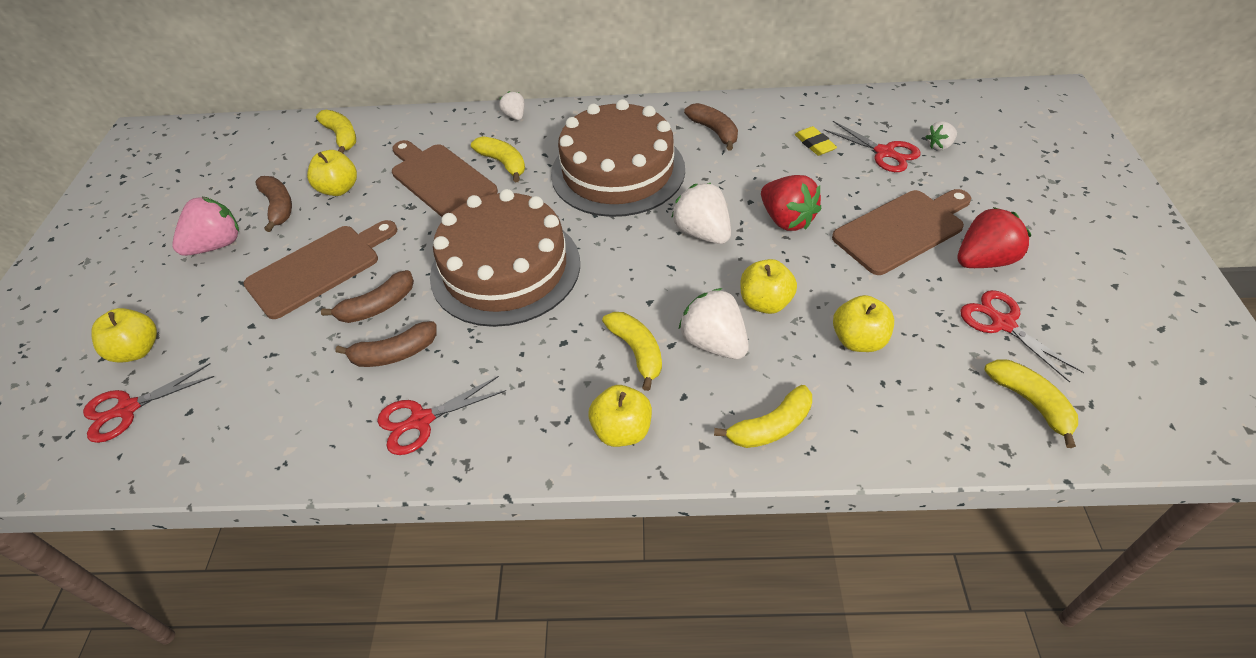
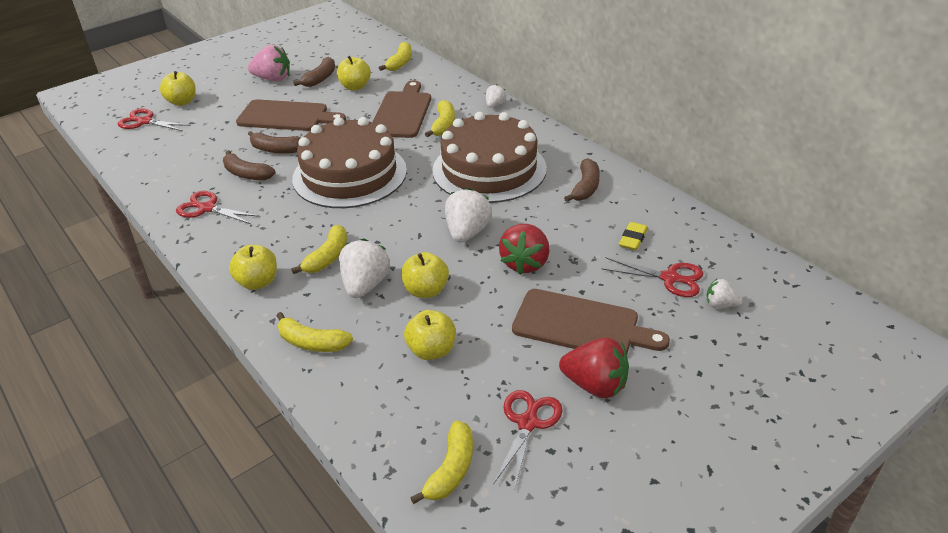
camera: 50 degrees right, 10 degrees down
red scissors [823,121,921,172] -> red scissors turned 75 degrees counterclockwise [602,257,704,297]

